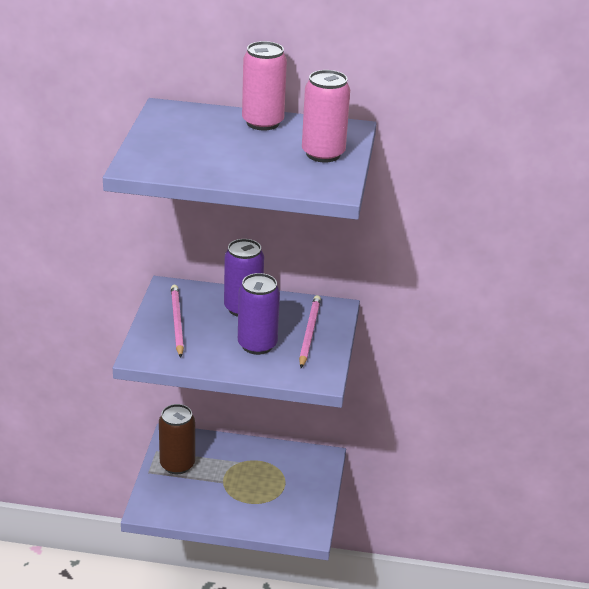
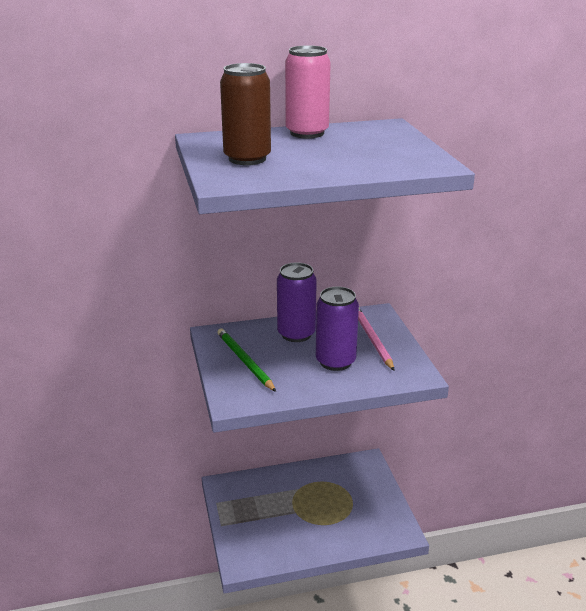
camera: 20 degrees left, 5 degrees down
brown can [159,404,195,474] -> brown can moved to [220,63,271,165]
pink pencil [171,285,184,358] -> green pencil [217,328,276,392]
pink can [302,70,350,162] -> none

